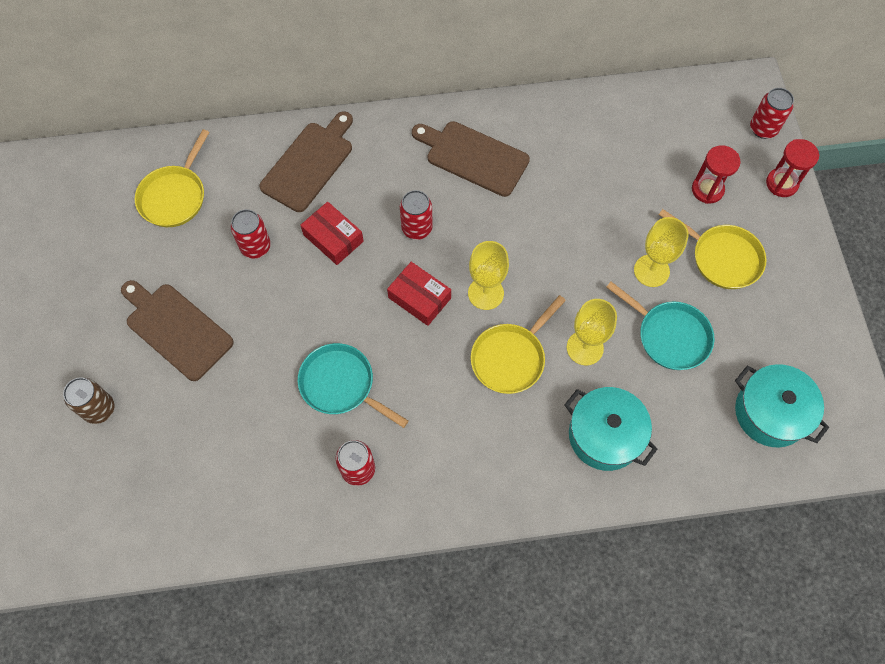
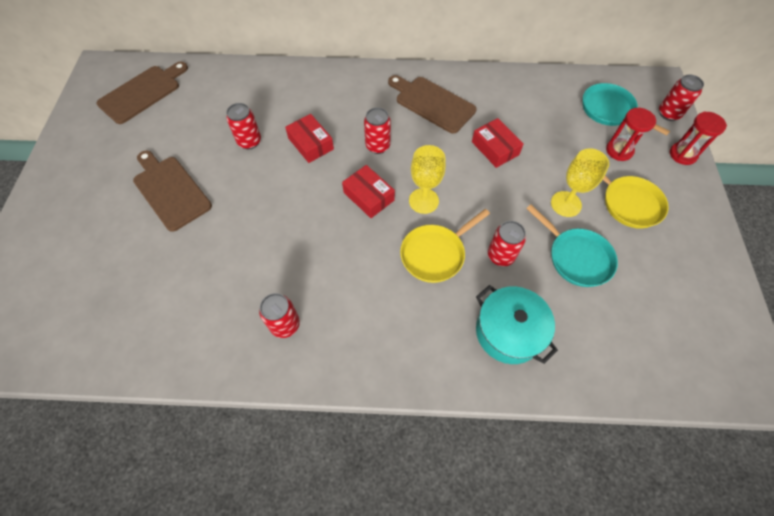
camera: 10 degrees right, 5 degrees down
brown can [63,378,115,424] -> none
yellow pan [135,129,209,227] -> none
brown cutting board [259,111,353,212] -> brown cutting board moved to [97,62,188,124]
turquoise pan [297,343,408,428] -> turquoise pan moved to [582,83,670,136]
yellow goblet [567,299,617,366] -> red can [488,221,526,266]
turquoise pot [735,364,829,448] -> none
none -> red box [472,118,524,168]

